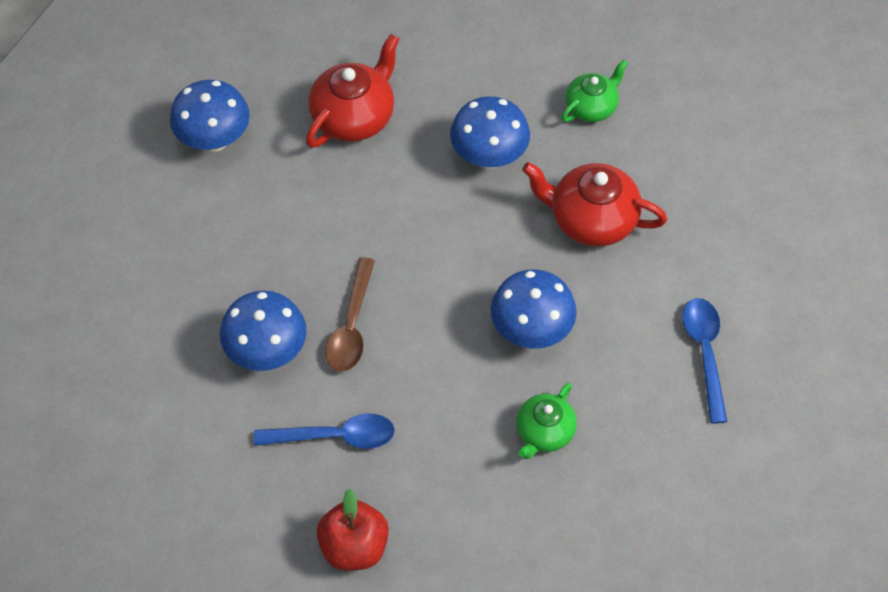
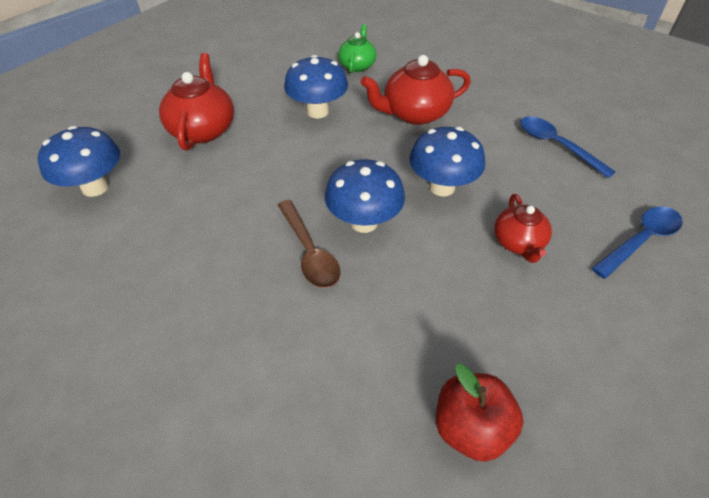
camera: 35 degrees left, 10 degrees down
blue mushroom [220,291,307,371] -> blue mushroom moved to [325,159,405,233]
blue spoon [254,413,395,449] -> blue spoon moved to [592,207,683,279]
green teapot [516,383,577,459] -> red teapot [494,194,552,263]

